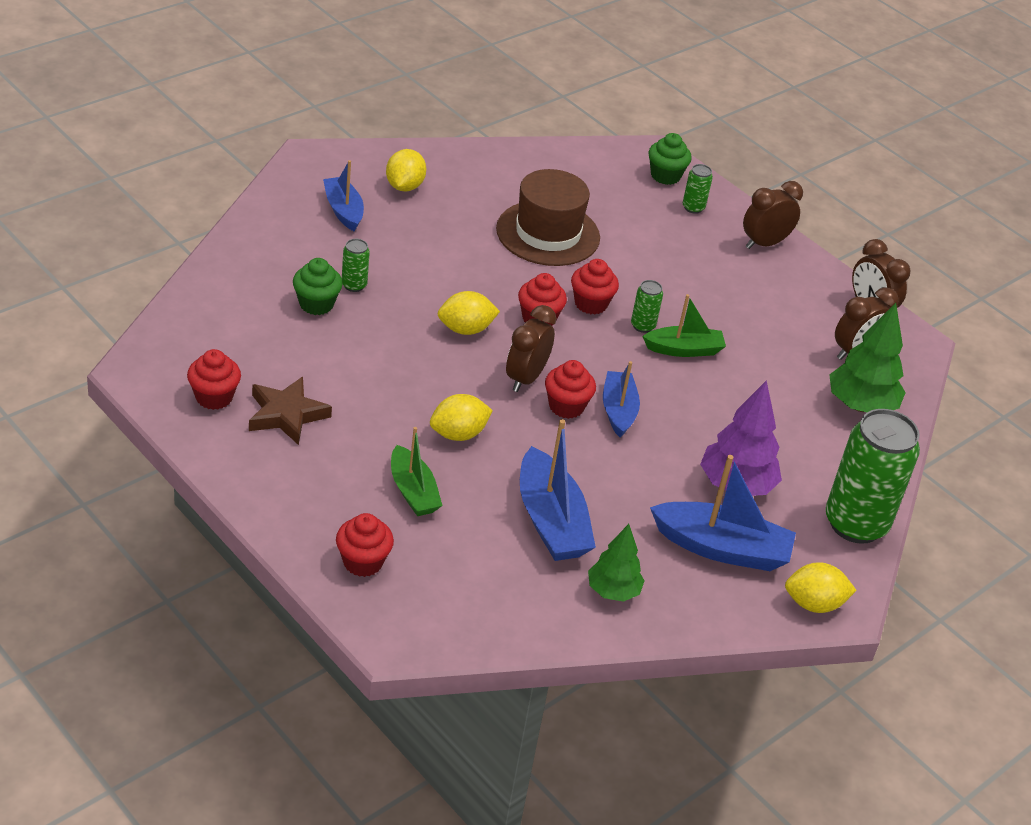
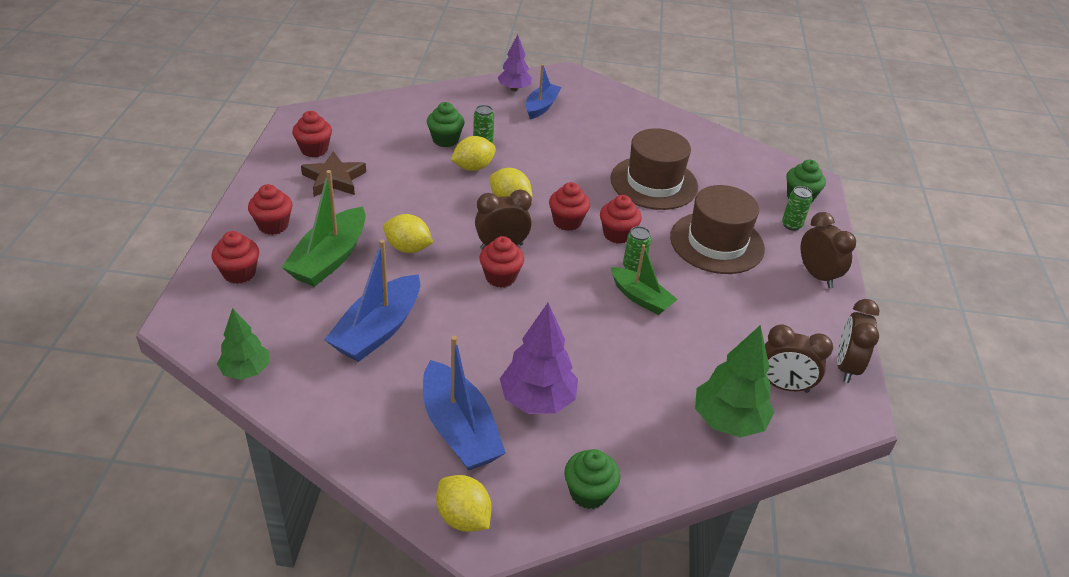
camera: 50 degrees right, 0 degrees up
yellow lemon [386,149,426,192] -> yellow lemon moved to [450,136,496,171]
green boat [391,427,443,516] -> green boat [281,170,366,287], size x1.56
green tree [588,524,645,602] -> green tree moved to [217,308,270,380]
blue boat [603,361,640,437] -> none
brown clock [743,181,803,249] -> brown clock turned 45 degrees clockwise [800,212,856,288]
green can [825,409,920,544] -> green cupcake [564,449,620,509]
none -> red cupcake [248,184,293,235]
none -> purple tree [498,34,532,91]
none -> brown hat [670,185,765,274]

